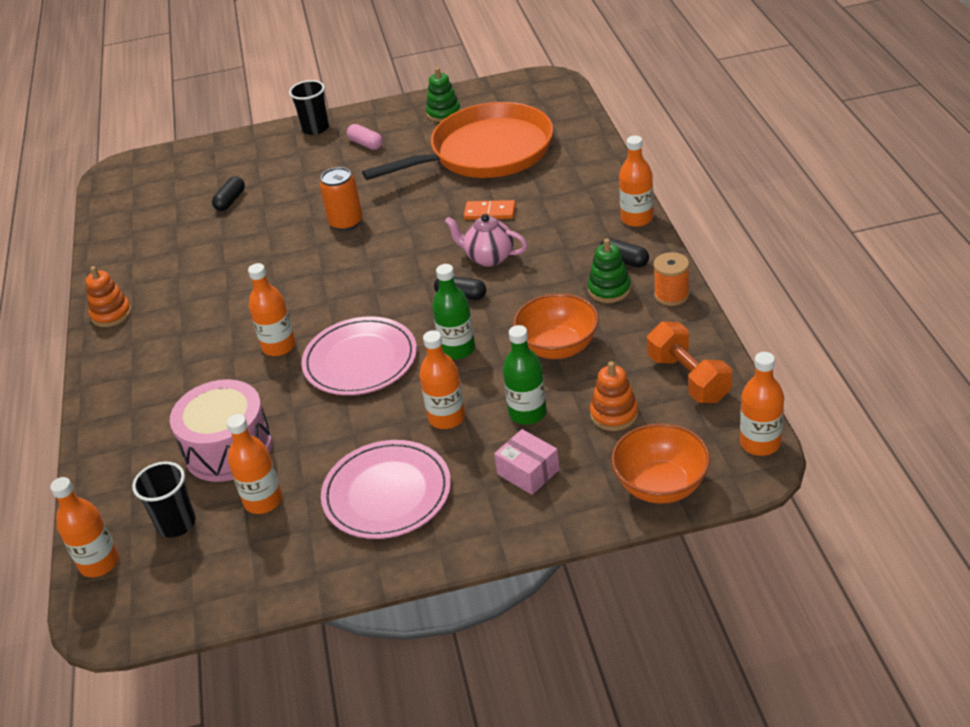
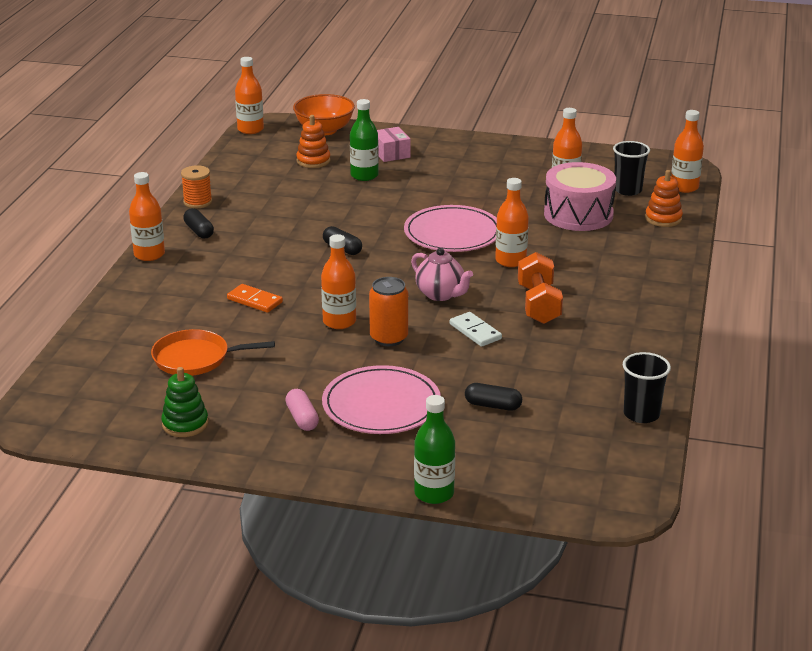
camera: 160 degrees left, 10 degrees down
orange stacking toy [86,266,132,327] -> orange stacking toy moved to [645,170,683,227]
black capsule [212,176,245,211] -> black capsule turned 60 degrees clockwise [465,383,522,411]
black cup [289,80,329,135] -> black cup moved to [623,352,671,423]
pink plate [321,440,451,539] -> pink plate moved to [322,365,441,434]
orange pan [362,102,553,180] -> orange pan [151,329,275,376], size x0.52
orange bottle [419,330,465,429] -> orange bottle moved to [321,234,356,329]
green bottle [432,264,475,359] -> green bottle moved to [414,395,455,504]
pink teapot [445,214,527,267] -> pink teapot moved to [411,248,473,301]
orange bowl [513,293,599,359] -> none
green stacking toy [588,238,631,303] -> none
orange dumbbell [647,321,732,403] -> orange dumbbell moved to [518,252,563,324]
none -> white domino [450,312,502,347]

